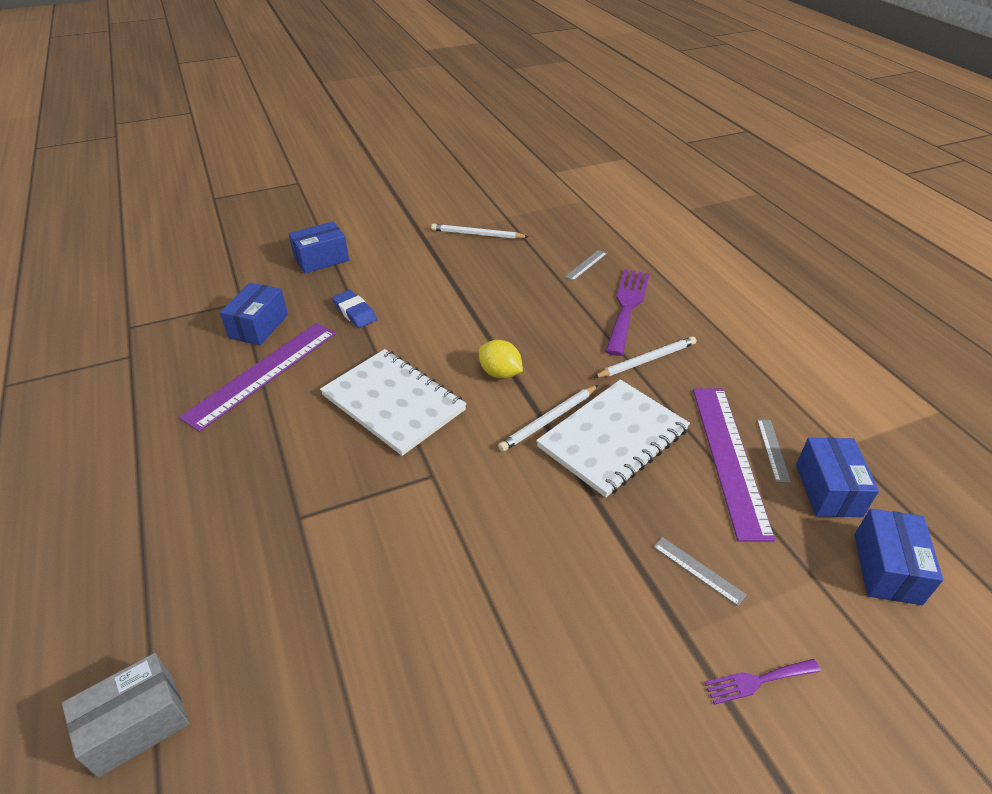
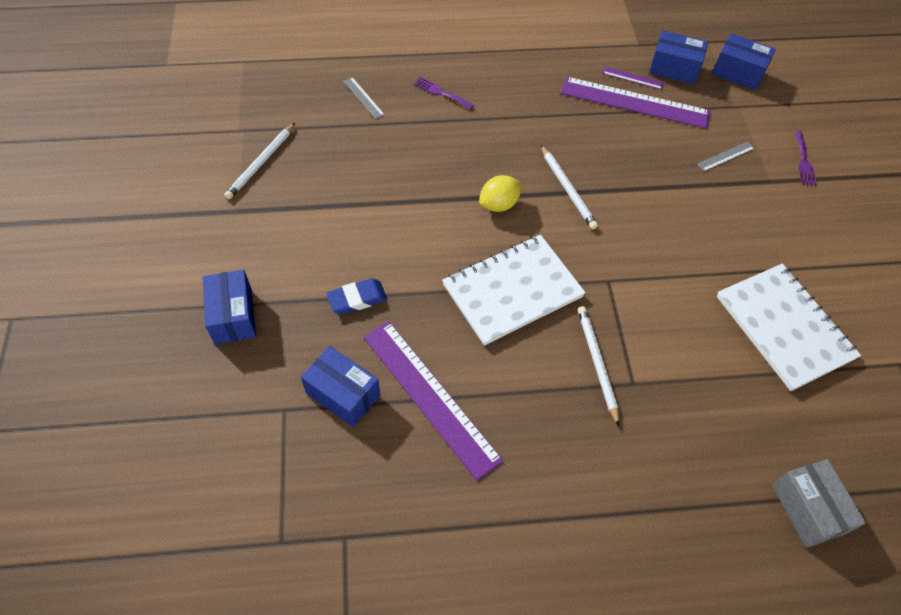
camera: 75 degrees left, 15 degrees up
white notebook [536,379,690,498] -> white notebook moved to [716,264,861,391]
white pencil [593,336,696,378] -> white pencil moved to [578,306,619,426]
purple fork [605,269,650,356] -> purple fork [413,77,474,110], size x0.51
grey ruler [757,419,791,483] -> purple ruler [603,67,664,90]

